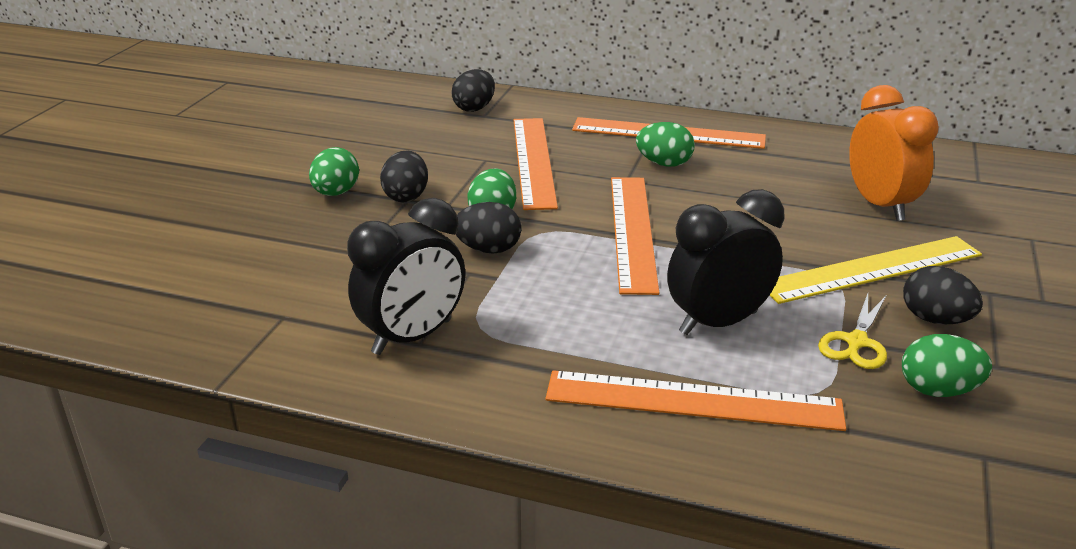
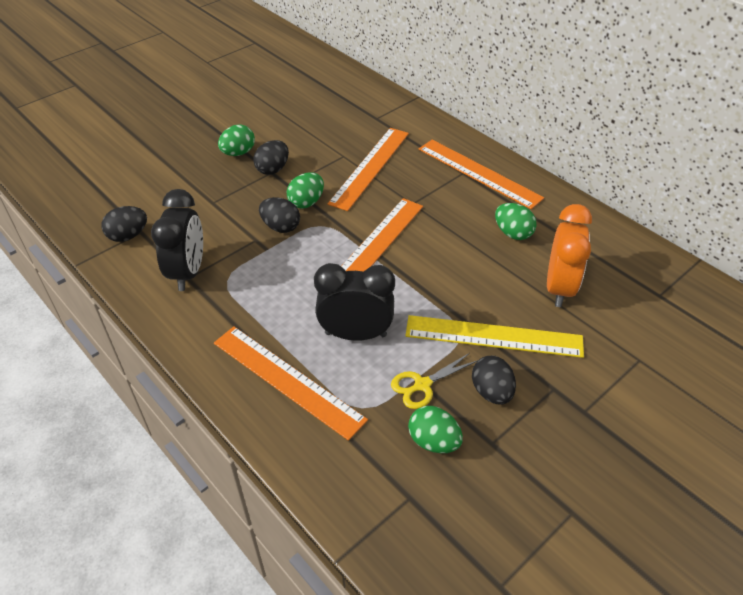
camera: 30 degrees right, 15 degrees up
black clock [347,198,465,355] -> black clock turned 75 degrees counterclockwise [151,189,203,291]
black egg [451,69,495,112] -> black egg moved to [102,206,147,242]
green egg [636,122,695,167] -> green egg moved to [495,203,537,240]

